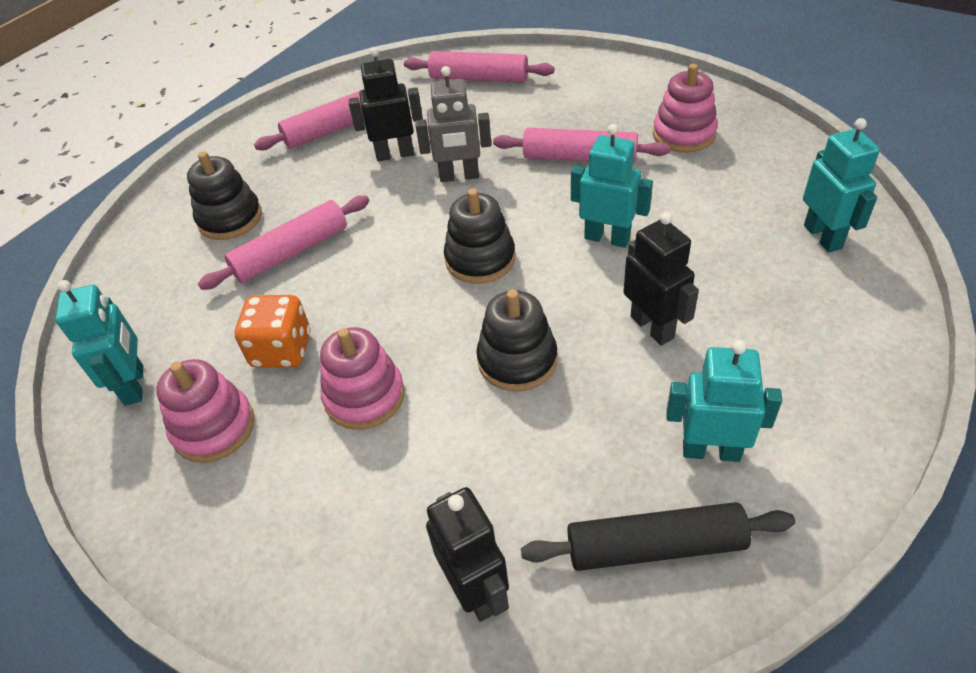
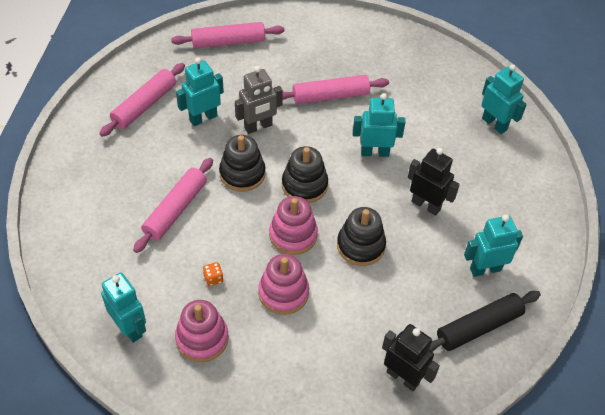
camera: 30 degrees left, 5 degrees up
black stacking toy [187,151,262,240] -> black stacking toy moved to [219,135,266,192]
orange dice [235,295,311,368] -> orange dice [203,262,223,286], size x0.47
black robot [348,47,423,161] -> turquoise robot [176,57,224,126]
pink stacking toy [653,64,718,153] -> pink stacking toy moved to [269,196,318,255]

